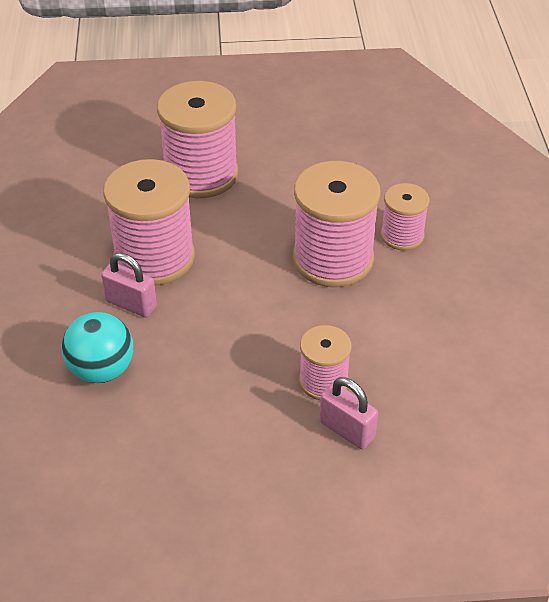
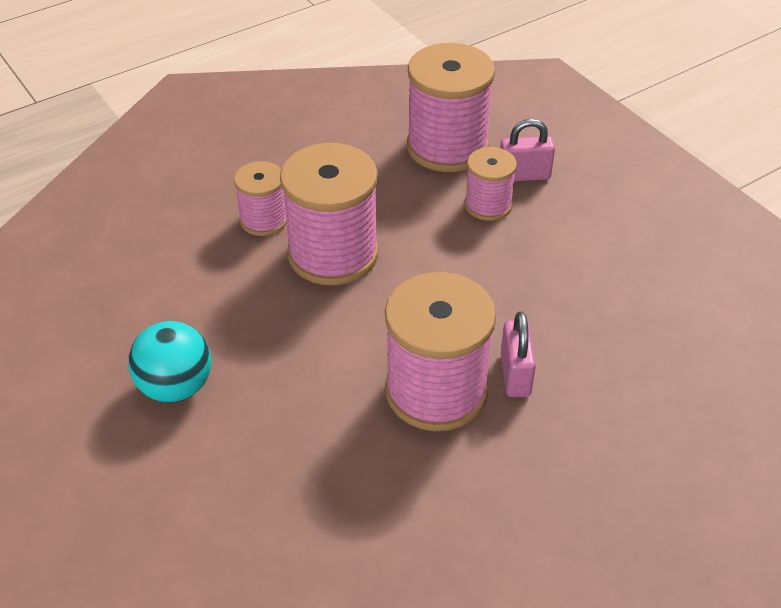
camera: 120 degrees left, 0 degrees up
turquoise ball [62,312,133,383] -> turquoise ball moved to [129,321,211,403]
pink spool [157,81,238,198] -> pink spool moved to [407,43,495,172]
pink padlock [320,377,378,449] -> pink padlock turned 75 degrees clockwise [500,119,555,181]

